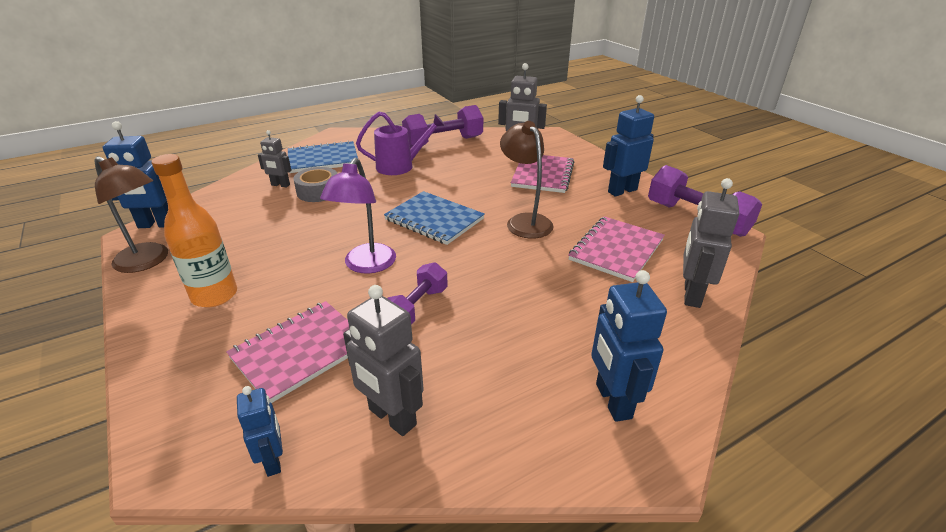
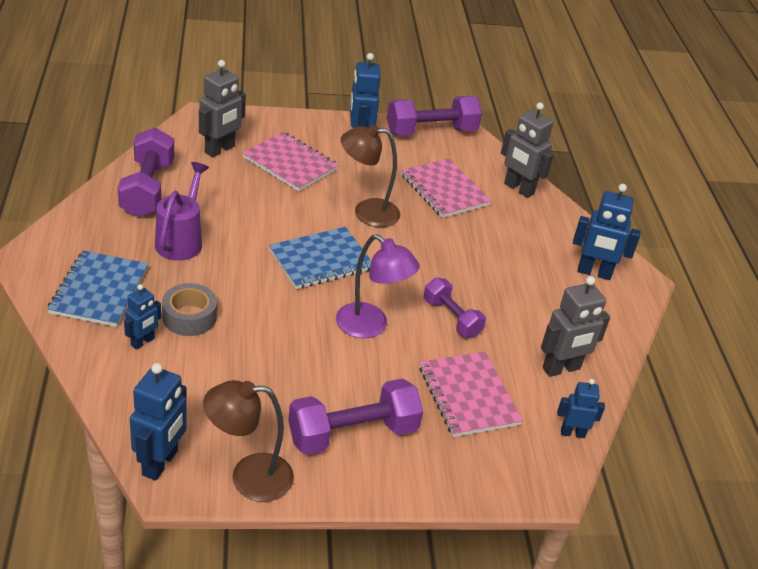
camera: 70 degrees left, 5 degrees up
brown lamp [95,156,168,273] -> brown lamp turned 150 degrees counterclockwise [203,380,294,502]
orange bottle [151,154,237,307] -> purple dumbbell [288,379,423,455]
grey robot [258,130,291,188] -> blue robot [124,284,161,350]

